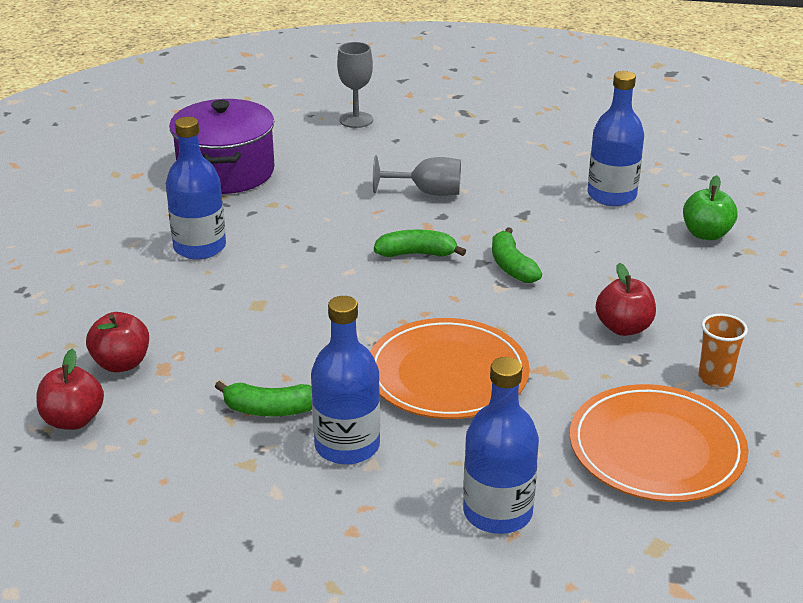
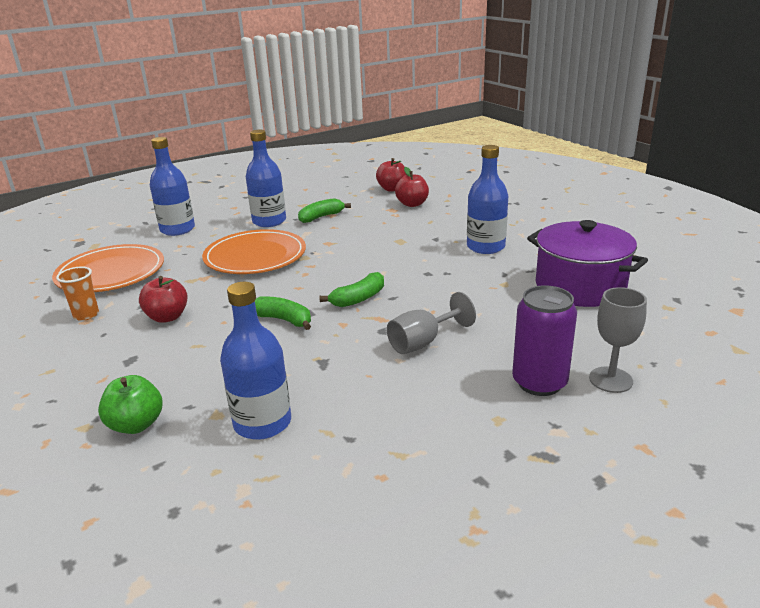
camera: 140 degrees right, 5 degrees down
none -> purple can [512,285,577,396]

